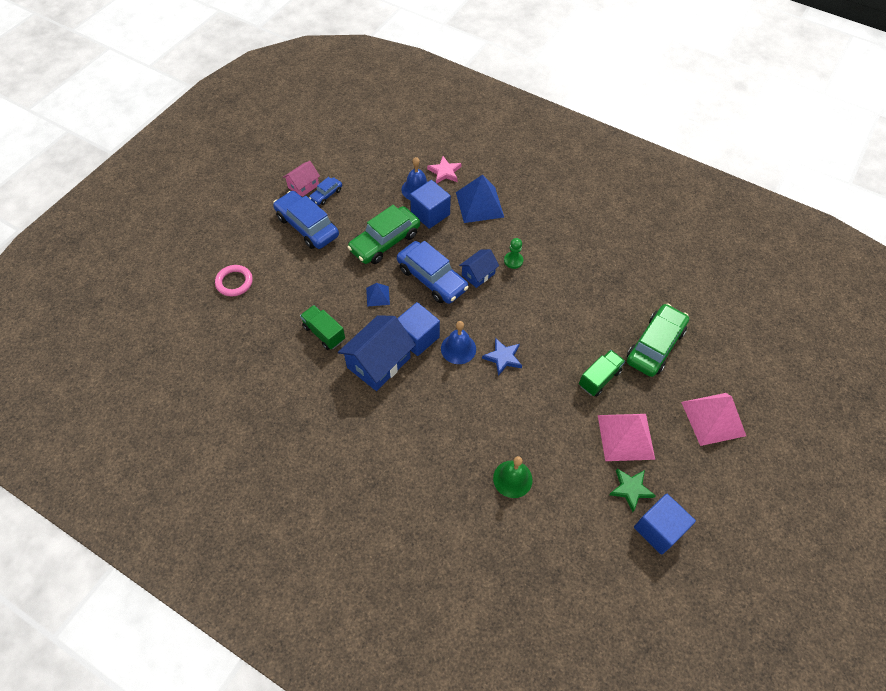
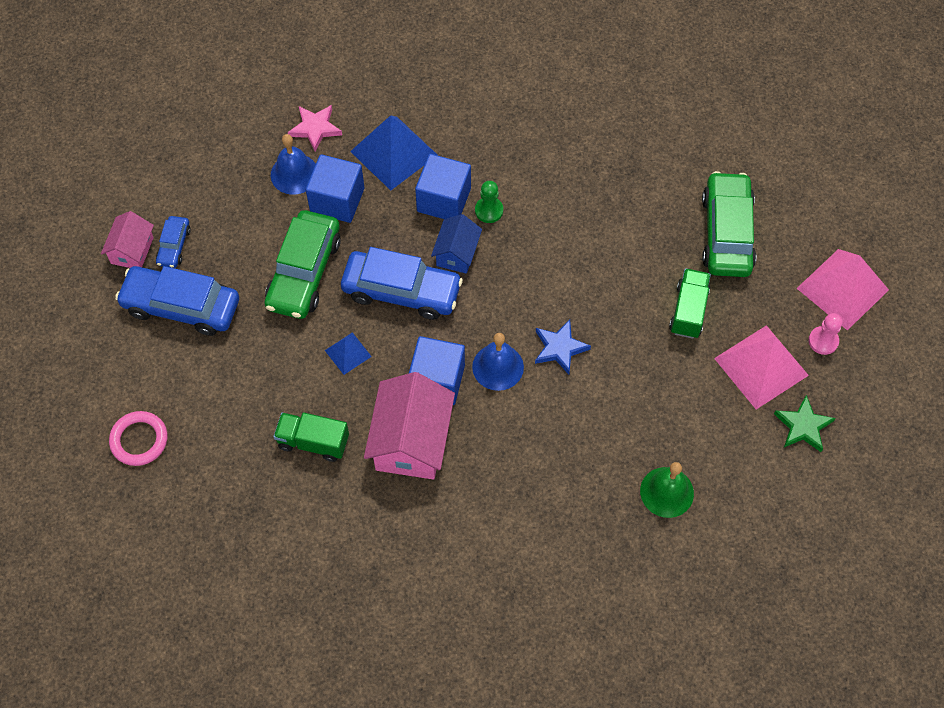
camera: 30 degrees left, 5 degrees up
blue house [338,315,416,391] -> pink house [364,372,455,480]
blue cube [634,494,696,555] -> blue cube moved to [415,154,471,219]
none -> pink pawn [808,313,843,355]

